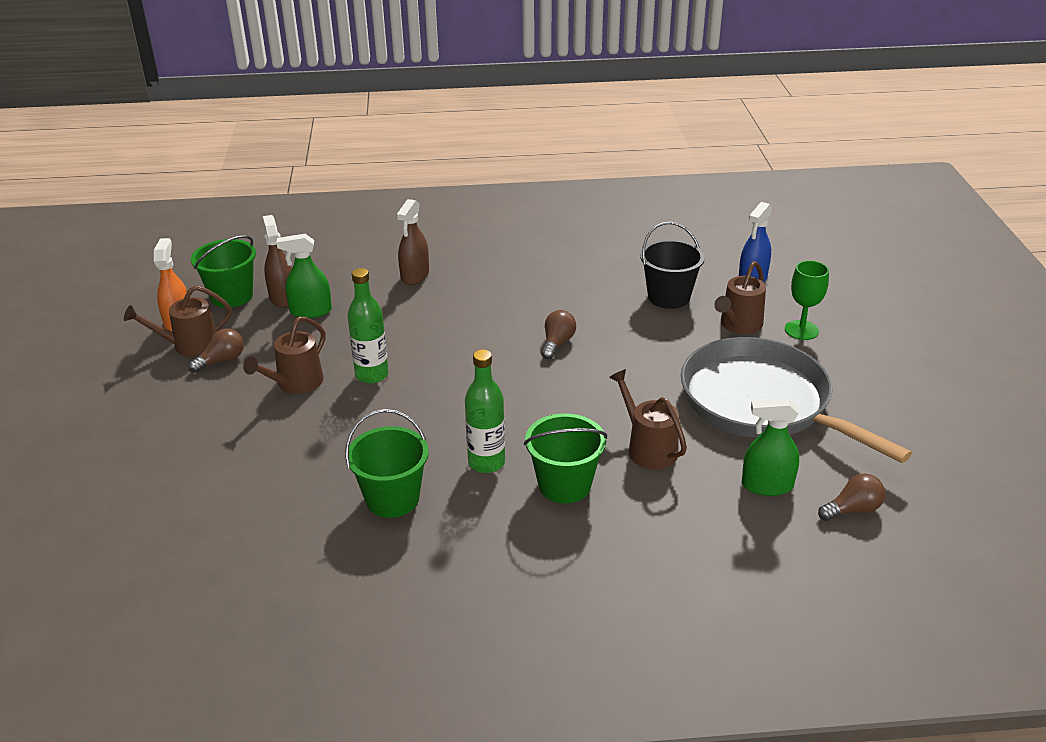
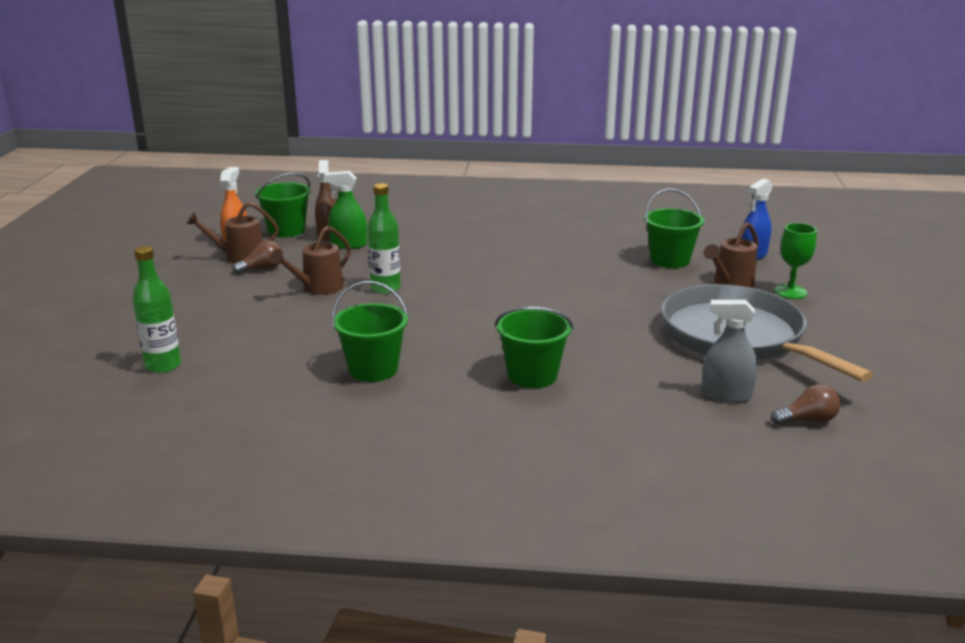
camera: 10 degrees right, 10 degrees down
brown spray bottle [396,199,429,285] -> none
green bottle [465,349,505,473] -> green bottle moved to [132,246,181,373]
brown light bulb [541,310,576,359] -> none
brown watering can [609,369,687,469] -> none
black bucket [640,222,705,309] -> green bucket [644,189,704,268]
green spray bottle [742,398,799,496] -> grey spray bottle [701,300,758,403]

